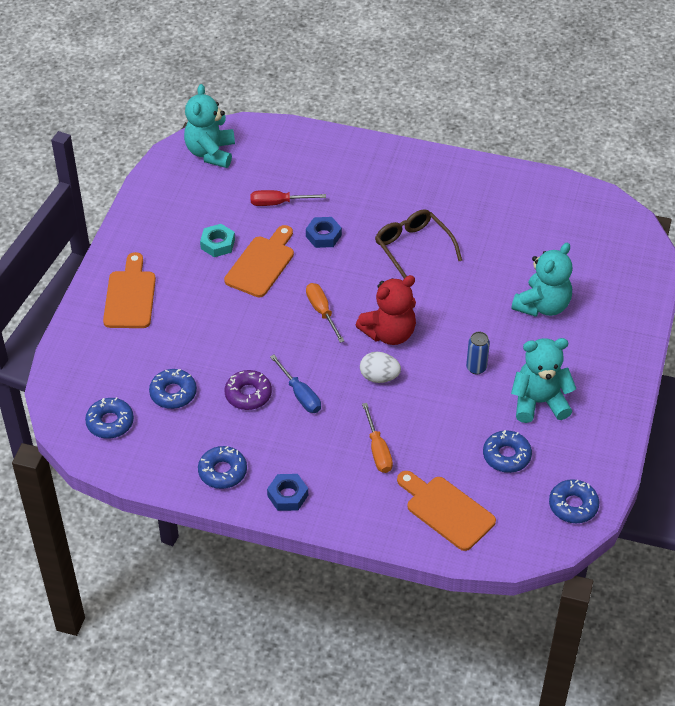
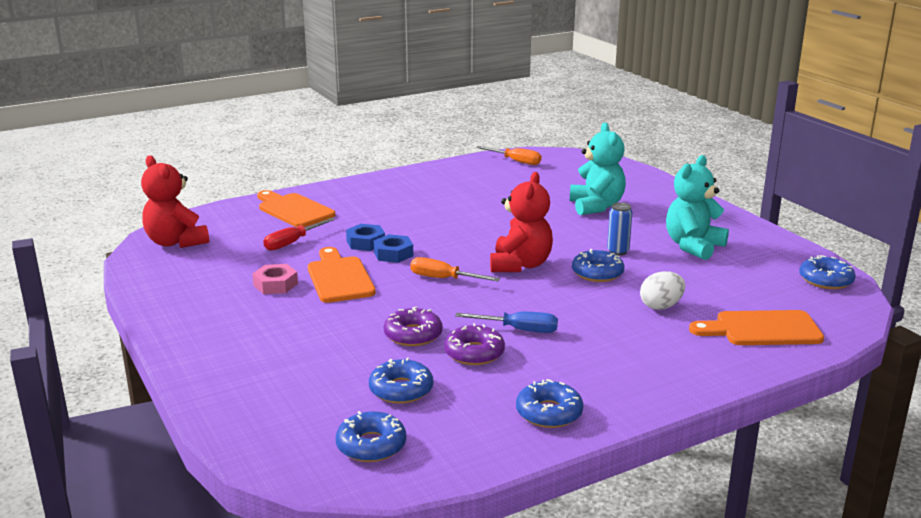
camera: 45 degrees left, 25 degrees down
orange cutting board [103,252,156,328] -> orange cutting board moved to [257,190,335,227]
turquoise teddy bear [184,84,235,168] -> red teddy bear [141,155,209,248]
turquoise nut [200,224,235,257] -> pink nut [252,264,298,294]
blue nut [267,474,308,511] -> blue nut moved to [373,234,413,263]
white egg [360,352,401,383] -> white egg moved to [640,271,685,310]
orange screwdriver [362,403,393,473] -> orange screwdriver moved to [476,146,541,165]
brown glasses [375,209,462,278] -> none
blue donut [483,430,532,473] -> blue donut moved to [572,249,625,282]
none -> purple donut [384,307,442,346]

